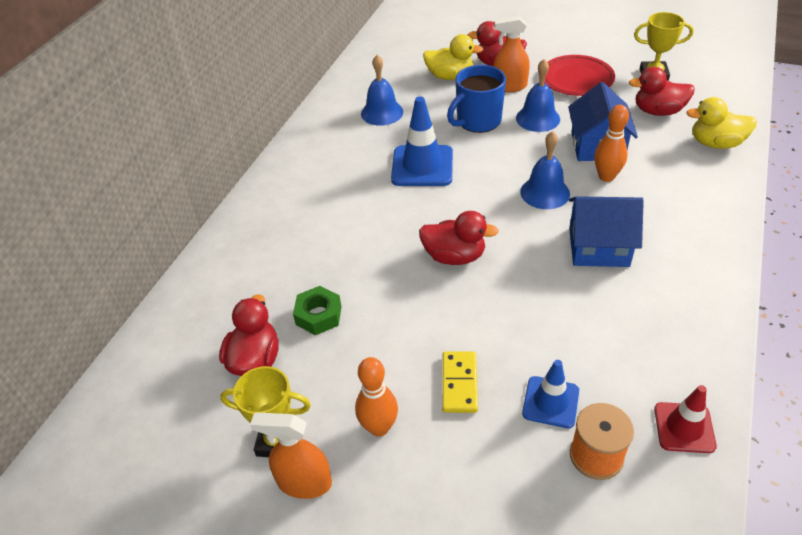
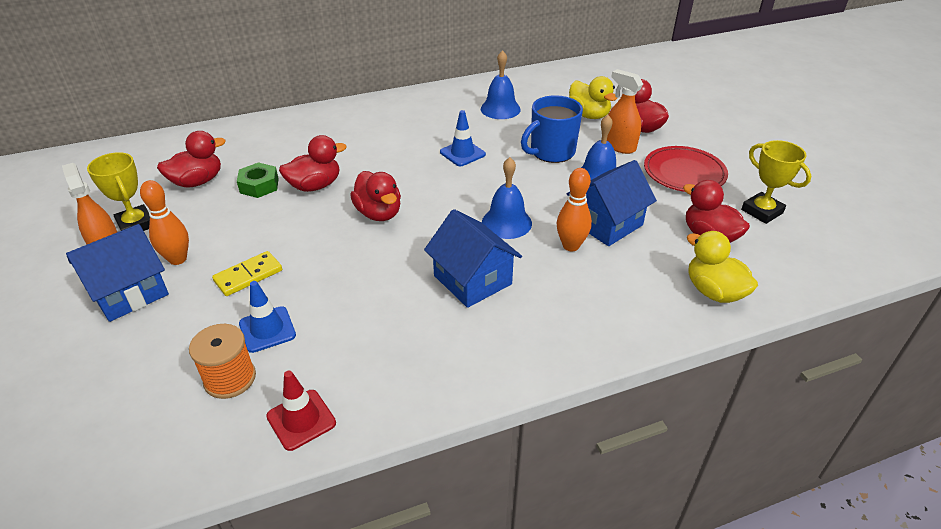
camera: 45 degrees right, 5 degrees down
blue traffic cone [391,96,453,186] -> blue traffic cone [440,110,486,166], size x0.63
blue mug [447,65,506,133] -> blue mug turned 45 degrees counterclockwise [521,95,583,163]
none -> blue house [66,224,169,322]
none -> red duck [279,135,347,192]

